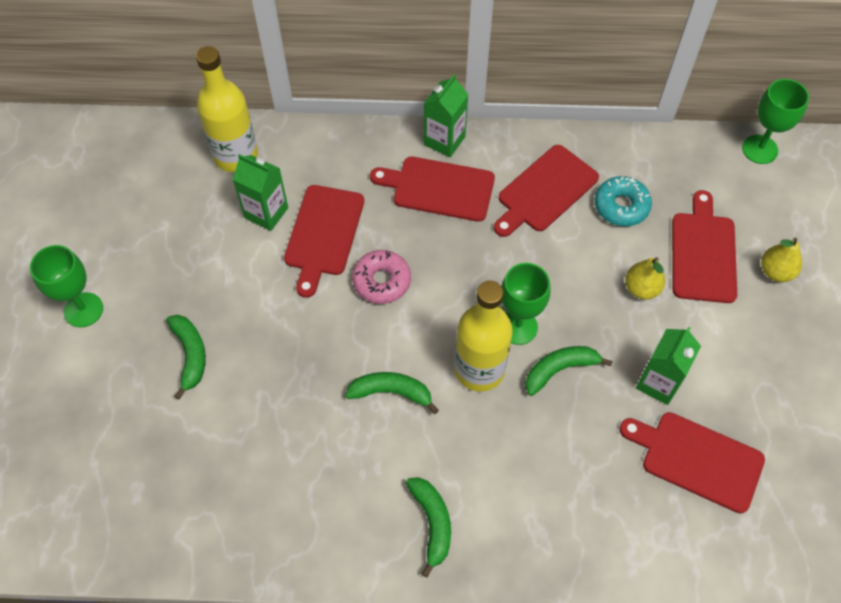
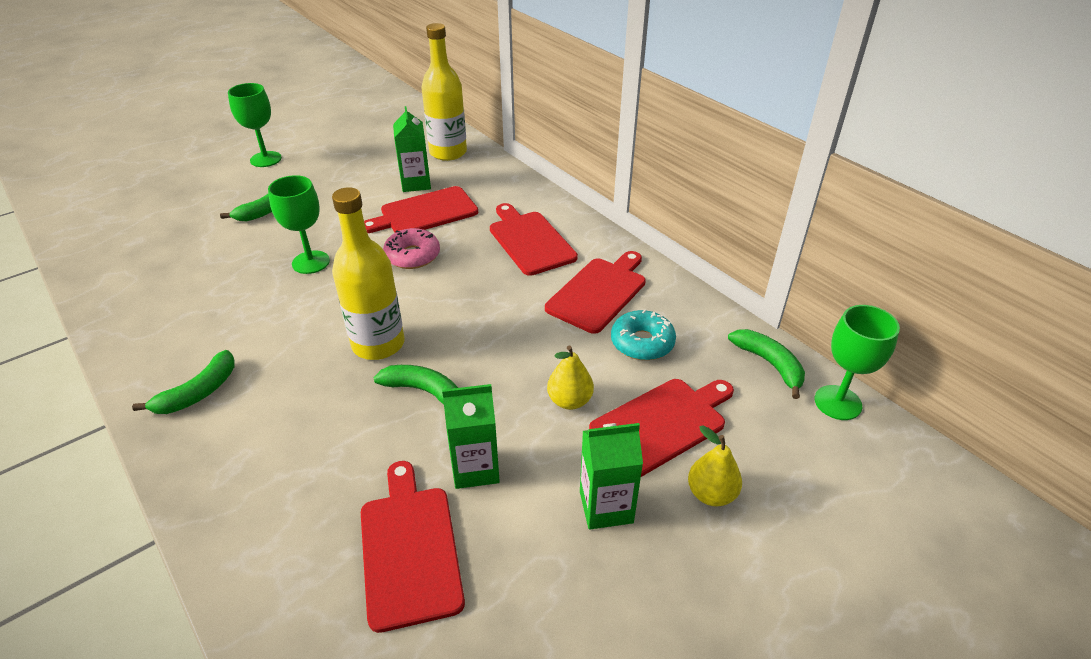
camera: 50 degrees right, 20 degrees down
green banana [345,372,439,414] -> green banana moved to [728,329,805,399]
green carton [424,74,469,157] -> green carton moved to [580,423,643,530]
red cutting board [494,145,599,237] -> red cutting board turned 120 degrees clockwise [545,251,646,334]
green goblet [501,263,551,345] -> green goblet moved to [268,175,330,274]

